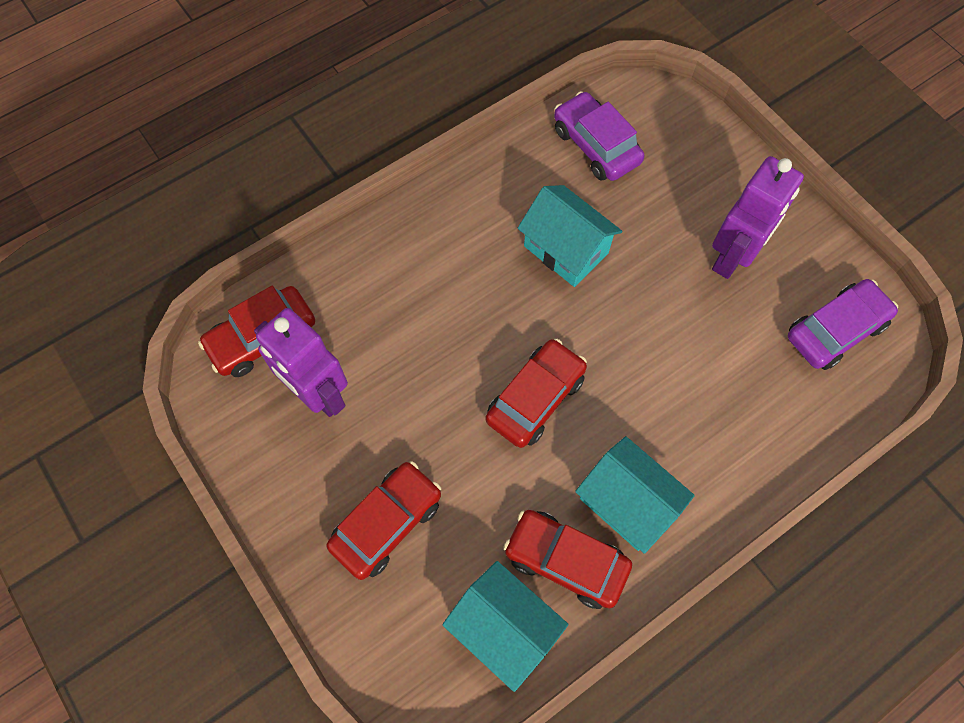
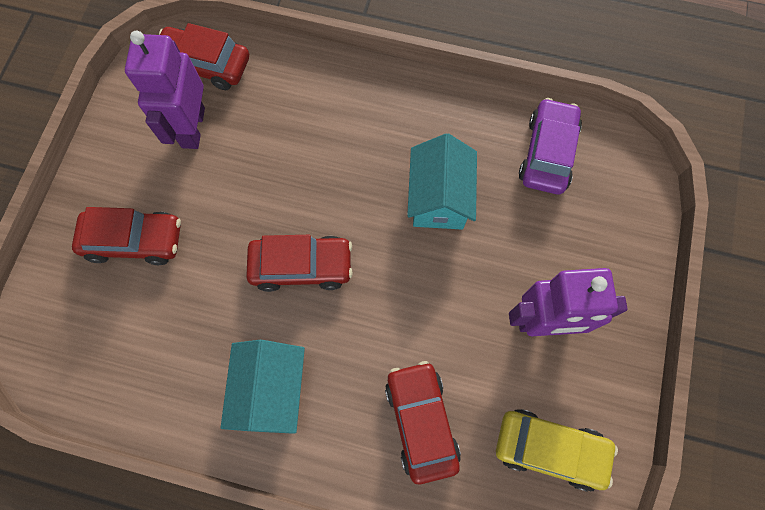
camera: 50 degrees right, 5 degrees up
turquoise house [442,561,569,692] -> none
red car [503,510,632,609] -> red car moved to [385,361,461,484]
purple car [788,279,898,370] -> yellow car [496,409,618,492]

